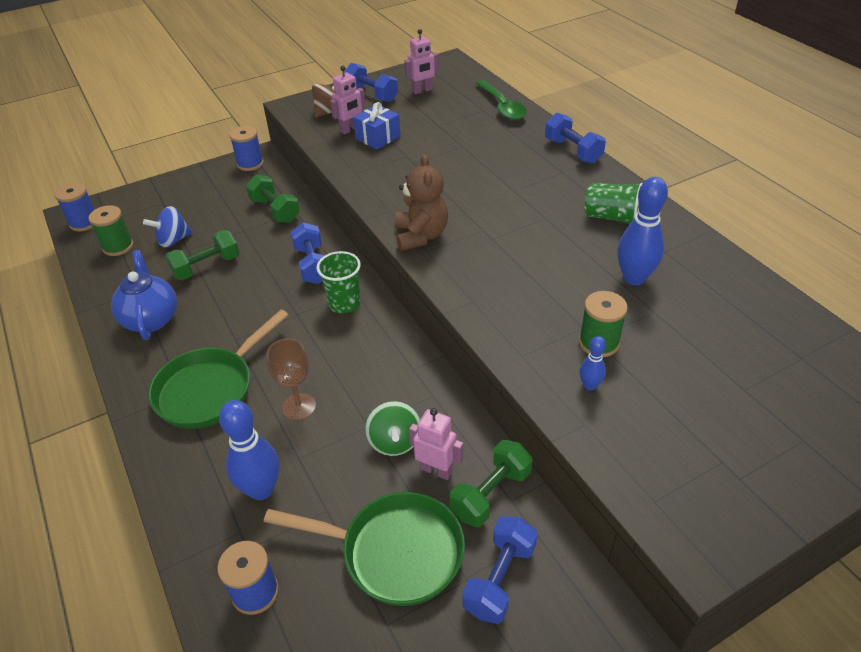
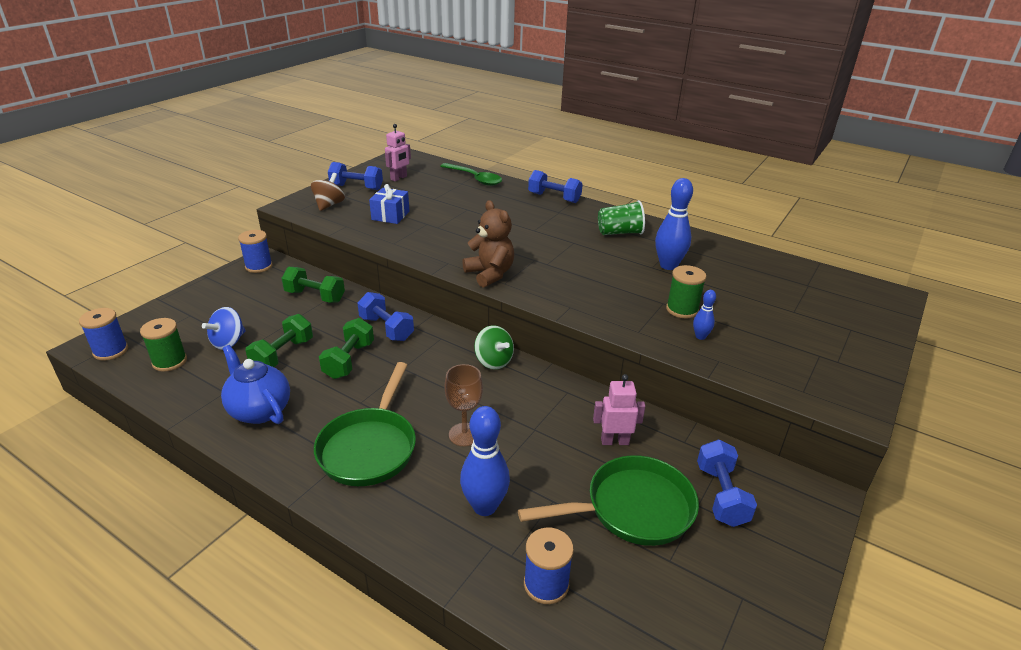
camera: 30 degrees left, 10 degrees down
green cup [316,251,361,313] -> none
pink robot [330,66,365,134] -> none
green spinning top [365,401,420,456] -> green spinning top moved to [474,326,514,370]
green dumbbell [450,440,532,527] -> green dumbbell moved to [319,318,374,379]

